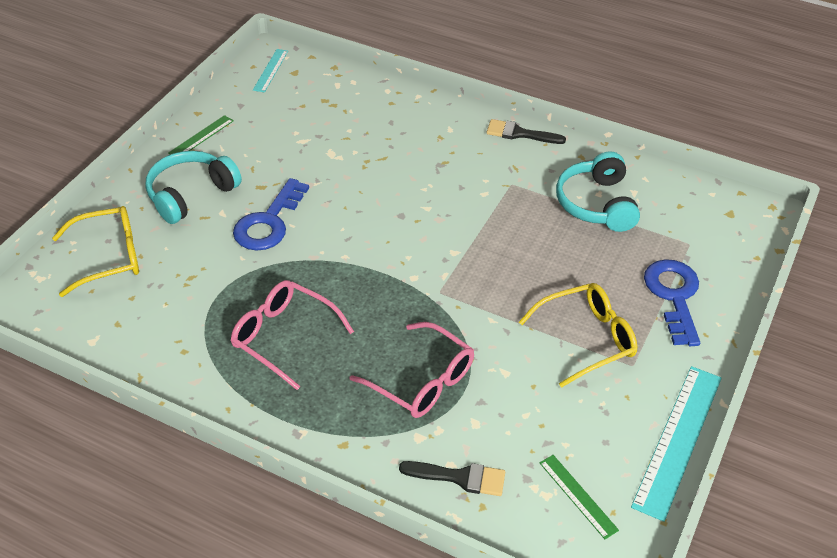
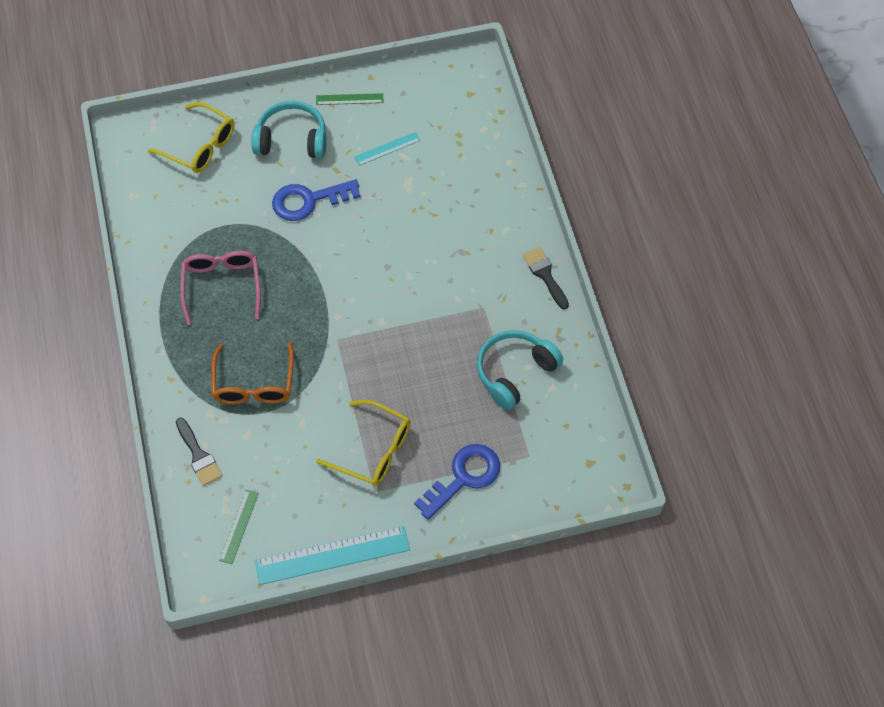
camera: 50 degrees right, 15 degrees up
turquoise ruler [253,49,288,92] -> turquoise ruler moved to [354,132,421,166]
pink glasses [350,322,474,418] -> orange glasses [211,343,294,404]

